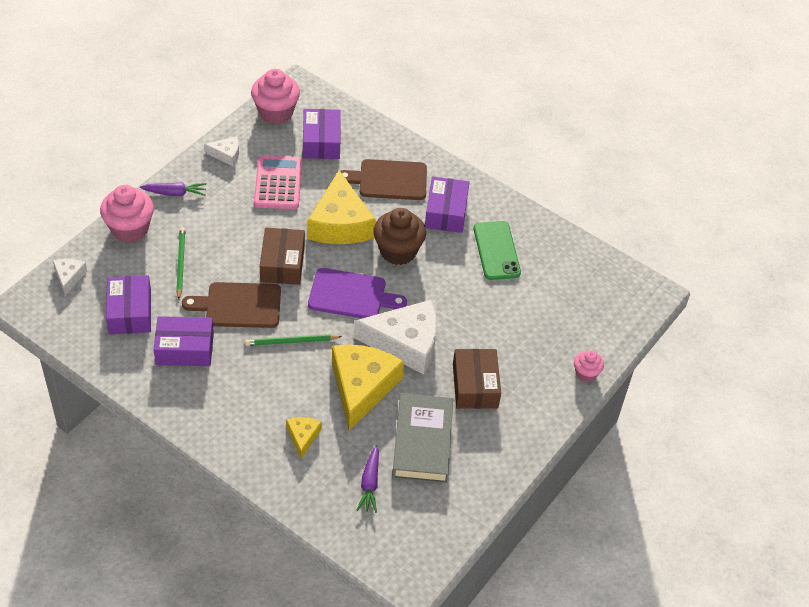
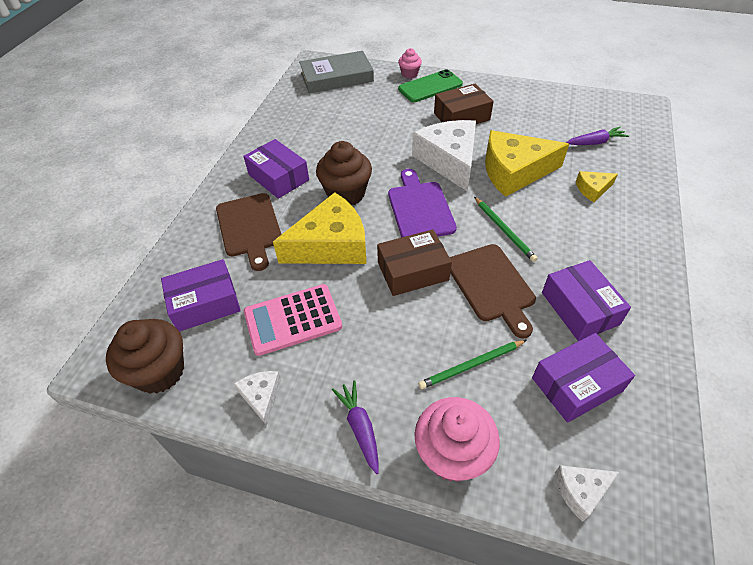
camera: 105 degrees left, 0 degrees up
pink cupcake [251,69,300,124] -> brown cupcake [106,319,184,394]
grey book [392,393,453,483] -> grey book moved to [299,51,374,93]
purple box [425,176,470,233] -> purple box turned 60 degrees clockwise [243,139,309,199]
green phone [474,221,521,280] -> green phone moved to [398,69,463,102]

